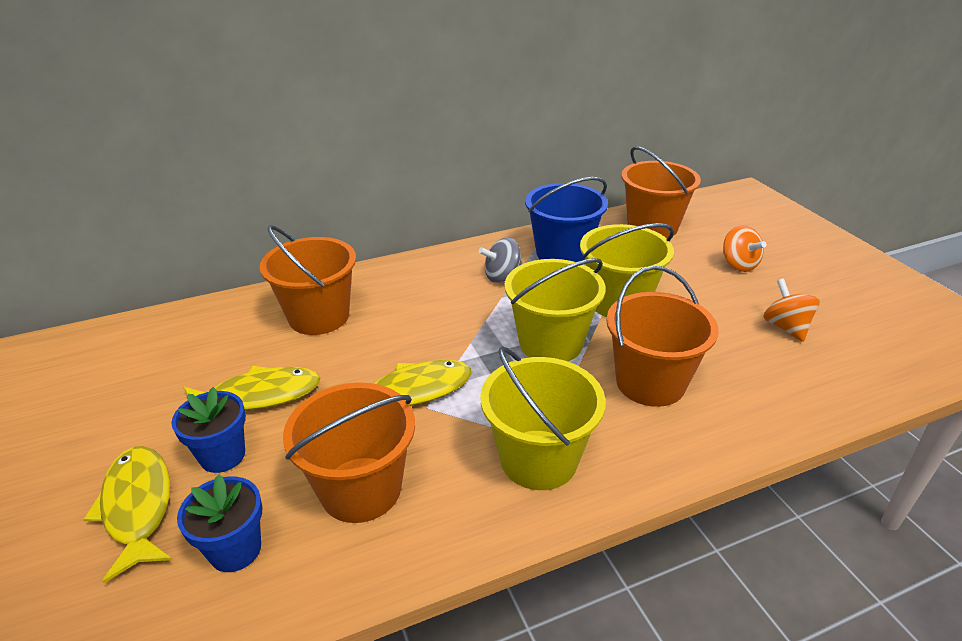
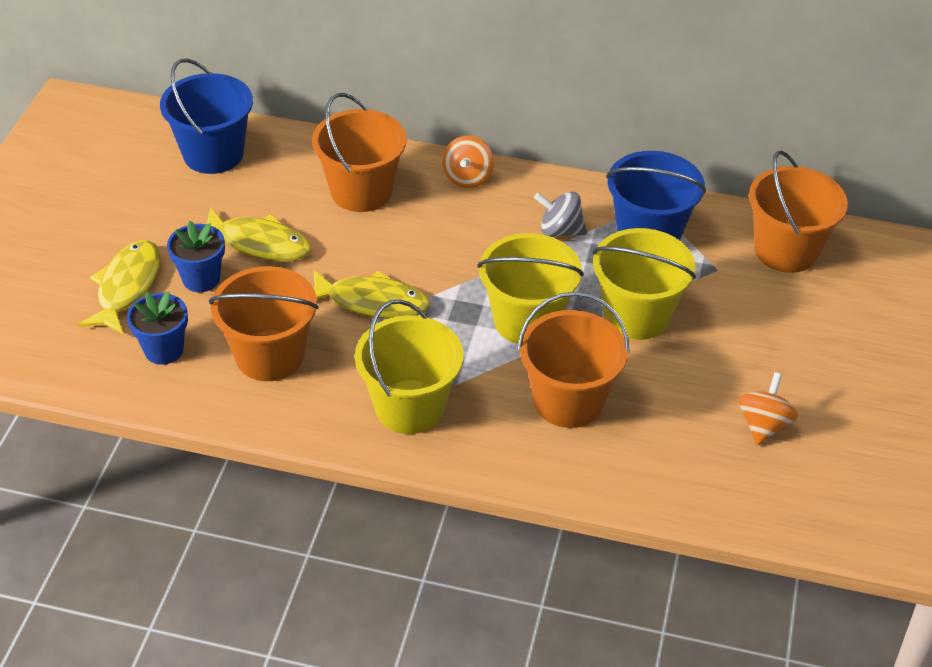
camera: 35 degrees right, 10 degrees up
orange spinning top [723,225,766,272] -> orange spinning top moved to [442,136,494,188]
none -> blue bucket [160,58,253,174]

